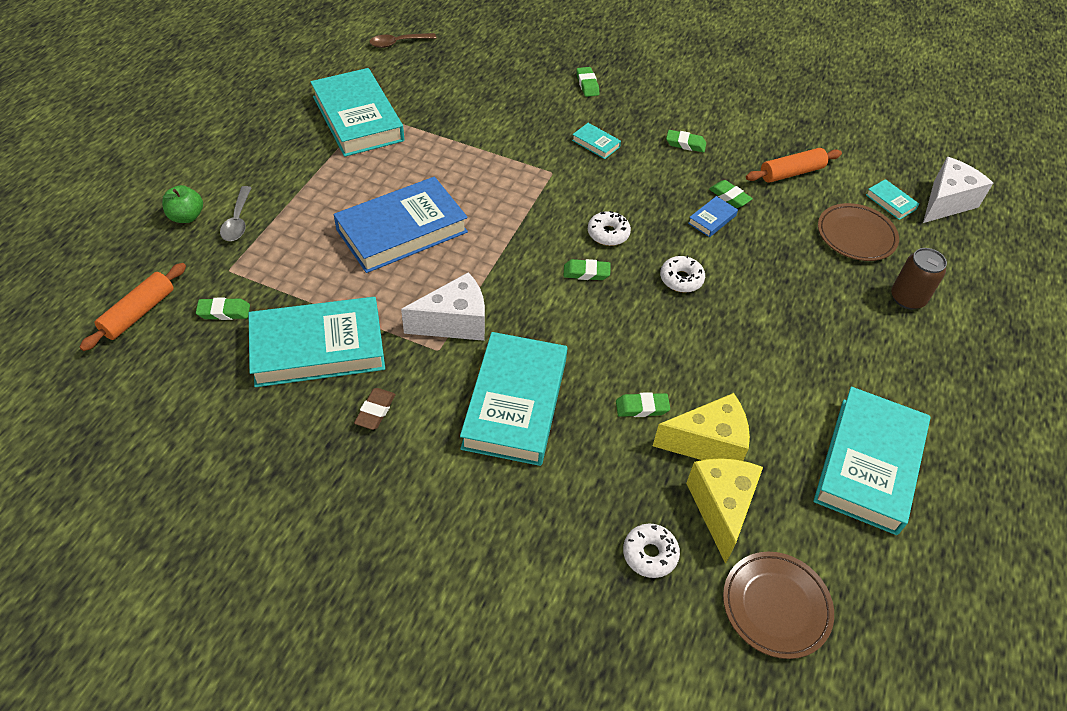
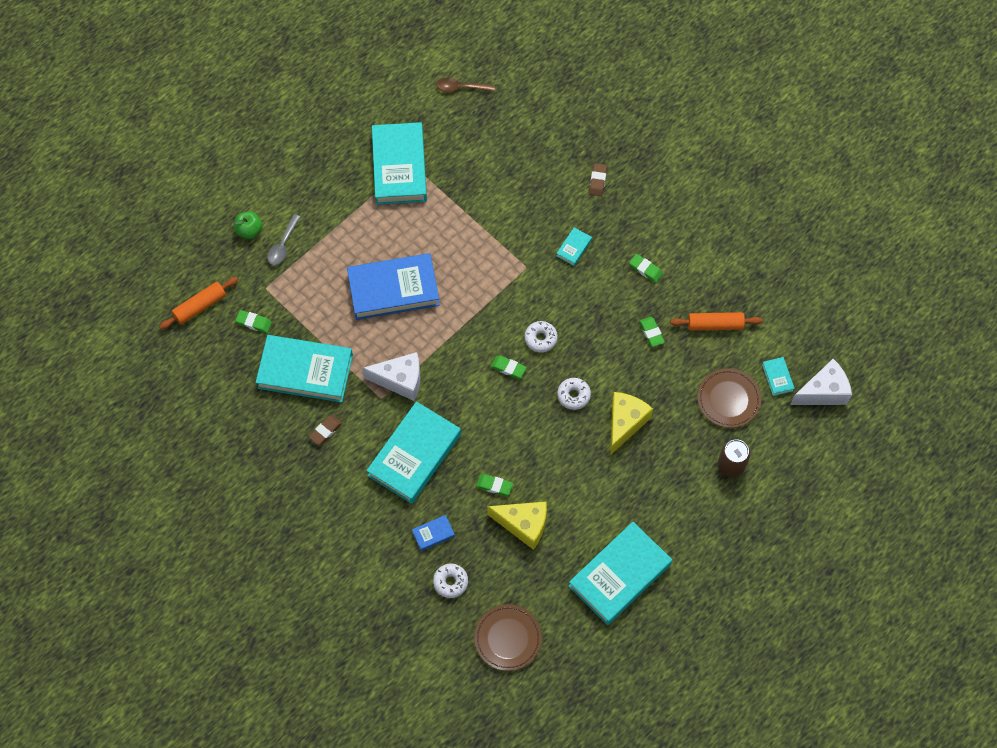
camera: 25 degrees right, 15 degrees up
turquoise book [572,123,621,159] -> turquoise book turned 60 degrees clockwise [556,228,592,266]
green eraser [577,67,599,97] -> brown eraser [589,163,607,196]
yellow cheese [686,458,763,564] -> yellow cheese moved to [610,392,653,455]
blue book [688,196,738,237] -> blue book moved to [412,515,455,551]

